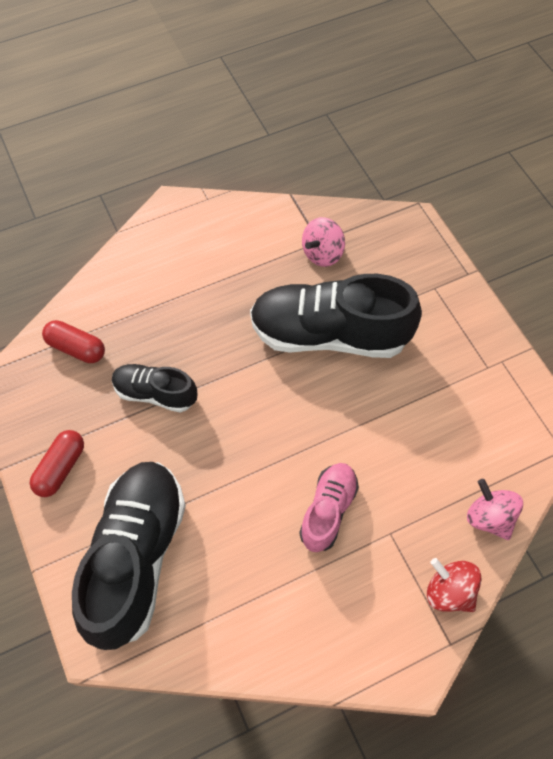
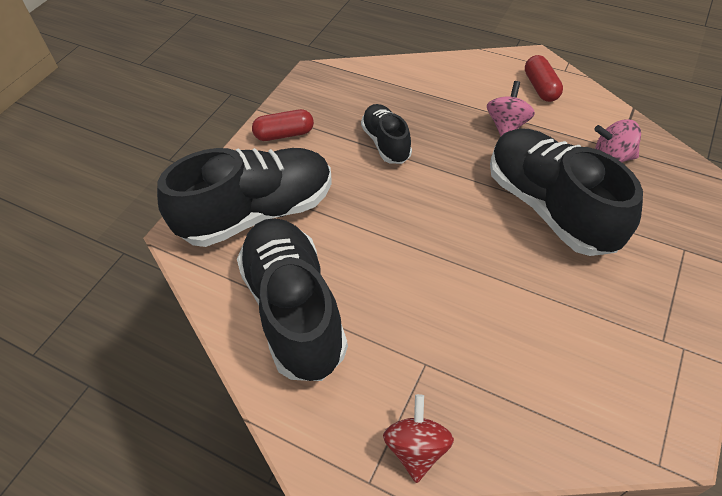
camera: 55 degrees right, 10 degrees down
red capsule [42,320,105,363] -> red capsule moved to [525,55,563,102]
pink shoe [299,463,359,552] -> none
pink spinning top [467,479,523,540] -> pink spinning top moved to [487,81,535,136]
none -> black shoe [237,218,348,381]

